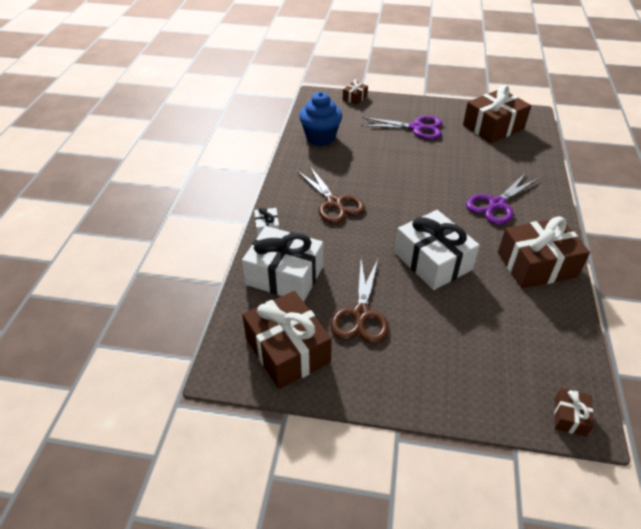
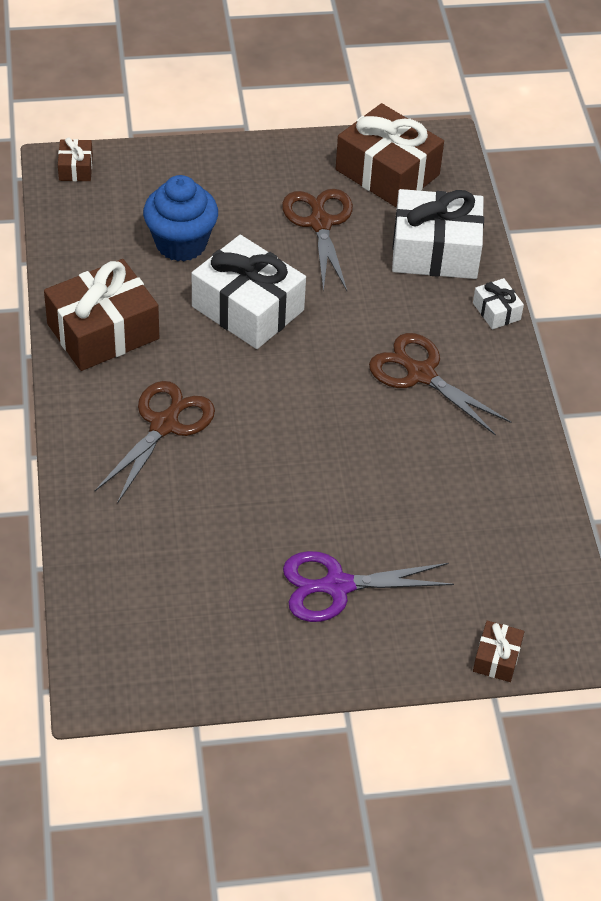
camera: 160 degrees right, 5 degrees up
blue cupcake [299,92,342,146] -> blue cupcake moved to [143,175,218,261]
brown gift [463,85,531,143] -> none
purple scissors [466,174,539,225] -> brown scissors [95,381,215,504]

